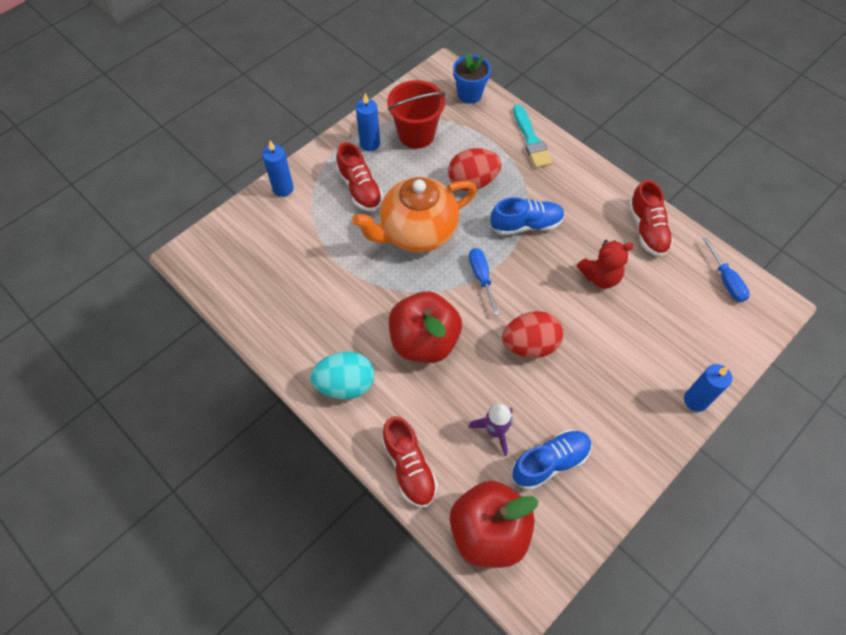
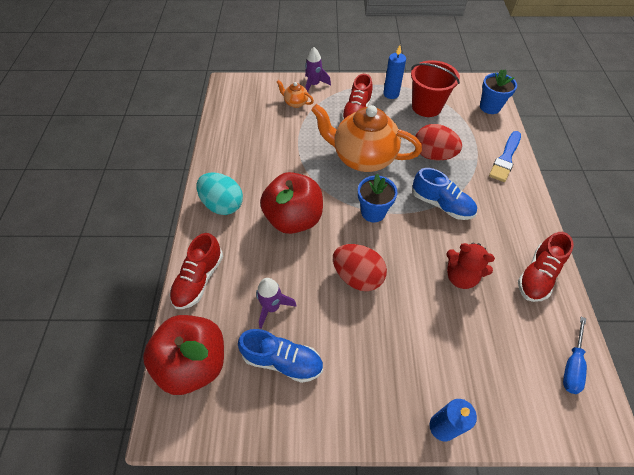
camera: 45 degrees right, 5 degrees down
blue candle [262,141,294,197] -> purple rocket [305,47,331,92]
blue screwdriver [469,248,500,316] -> blue flower pot [358,174,398,222]
turquoise brush [513,105,553,168] -> blue brush [489,131,521,182]
none -> orange teapot [277,80,314,108]

